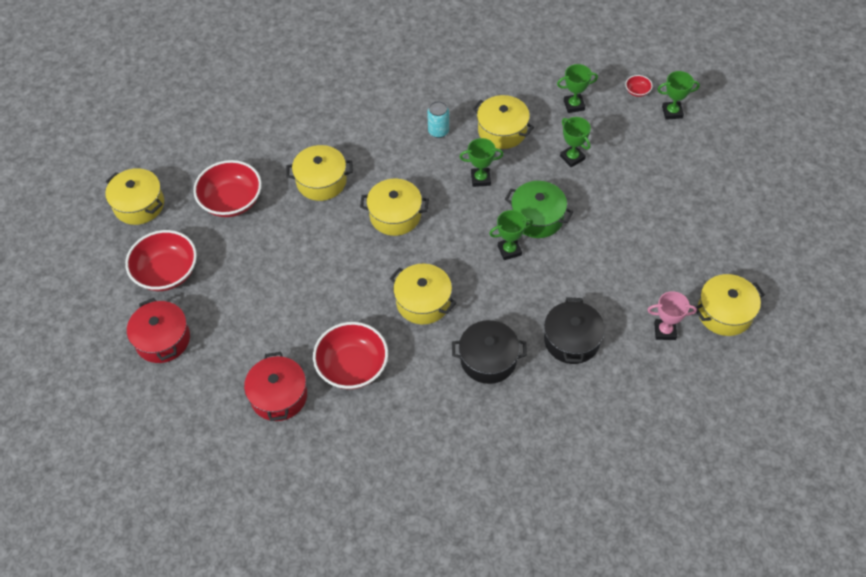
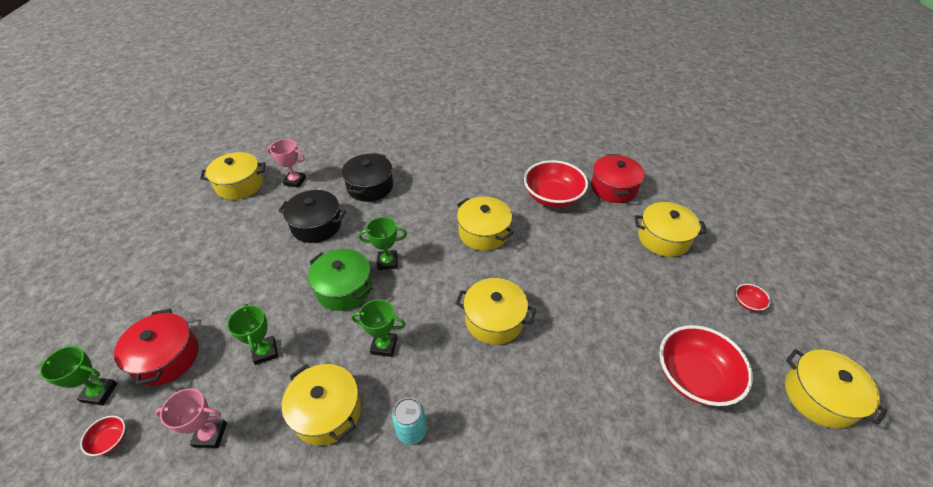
camera: 170 degrees left, 10 degrees down
red bowl [125,230,197,291] -> red bowl [736,284,770,311], size x0.42
red pot [127,298,190,363] -> red pot moved to [114,309,199,385]
yellow pot [286,145,353,201] -> yellow pot moved to [634,202,707,257]
black pot [452,320,527,384] -> black pot moved to [278,190,346,243]
green trophy [557,64,598,113] -> pink trophy [155,388,227,448]

